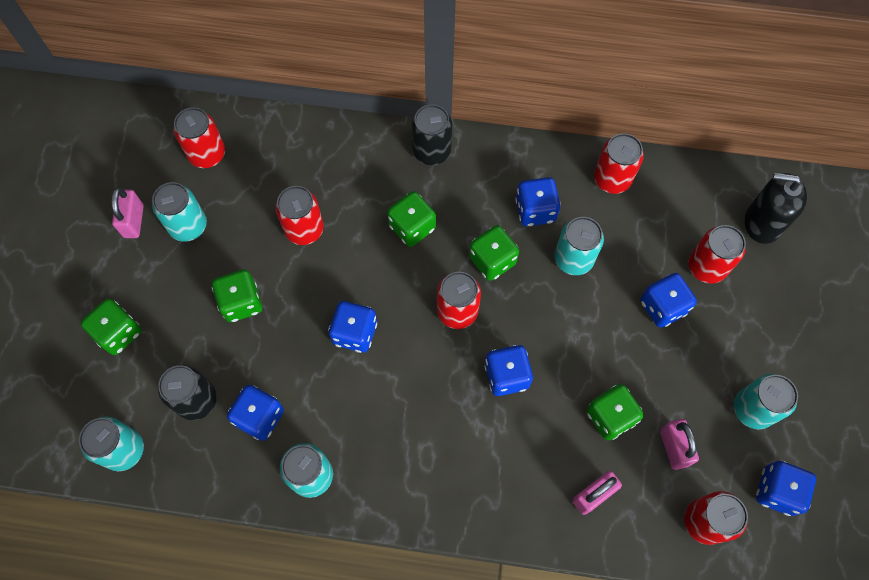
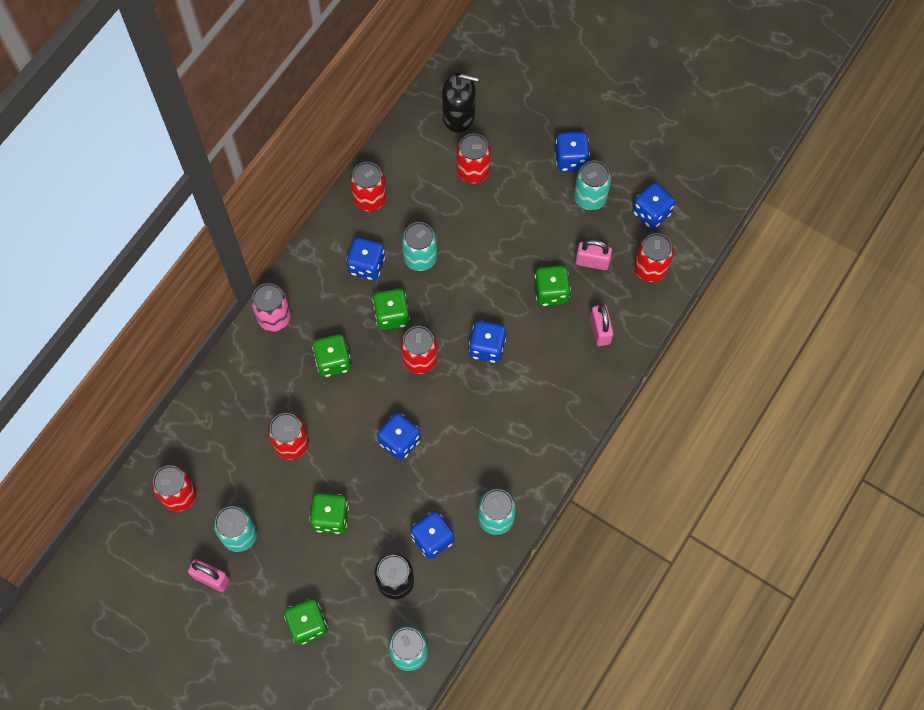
camera: 65 degrees left, 0 degrees up
black can [411,104,452,165] -> pink can [251,283,291,332]
blue dice [641,273,697,328] -> blue dice moved to [555,132,590,171]
black soap dispenser [745,173,807,244] -> black soap dispenser turned 120 degrees counterclockwise [442,73,479,132]

